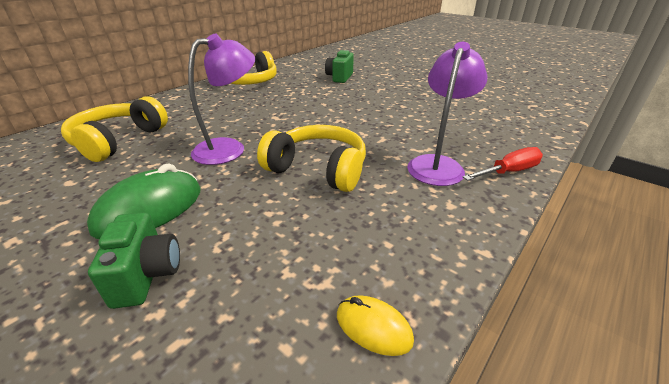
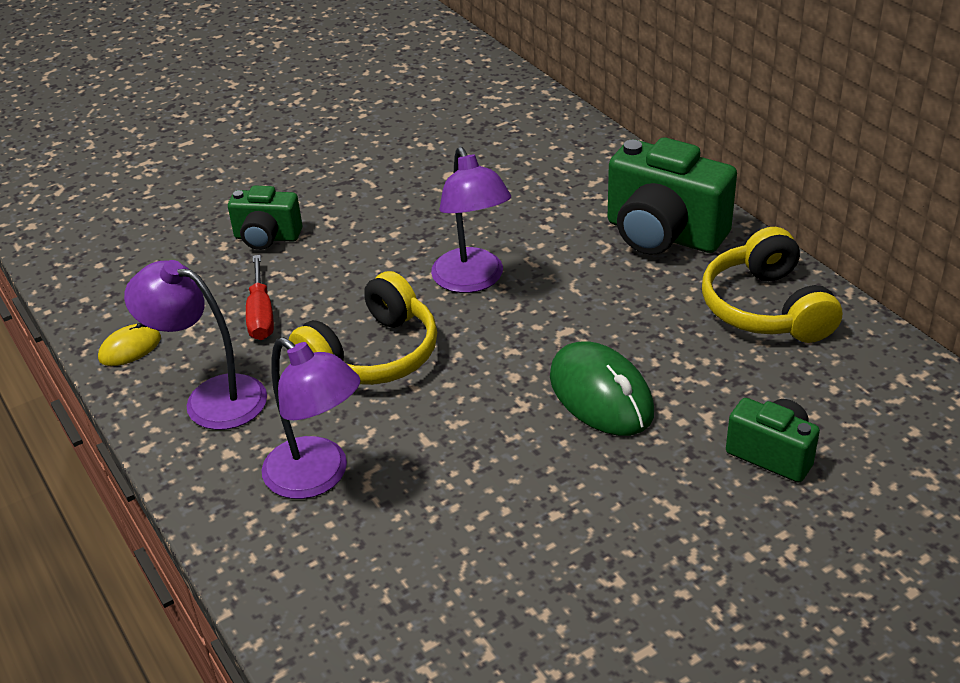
camera: 110 degrees right, 5 degrees up
yellow headphones [61,96,168,162] -> none
green mouse [87,163,201,239] -> green mouse moved to [550,341,654,436]
red screwdriver [463,147,543,181] -> red screwdriver moved to [246,255,274,340]
none -> purple lamp [124,260,267,430]
none -> green camera [608,137,737,255]

